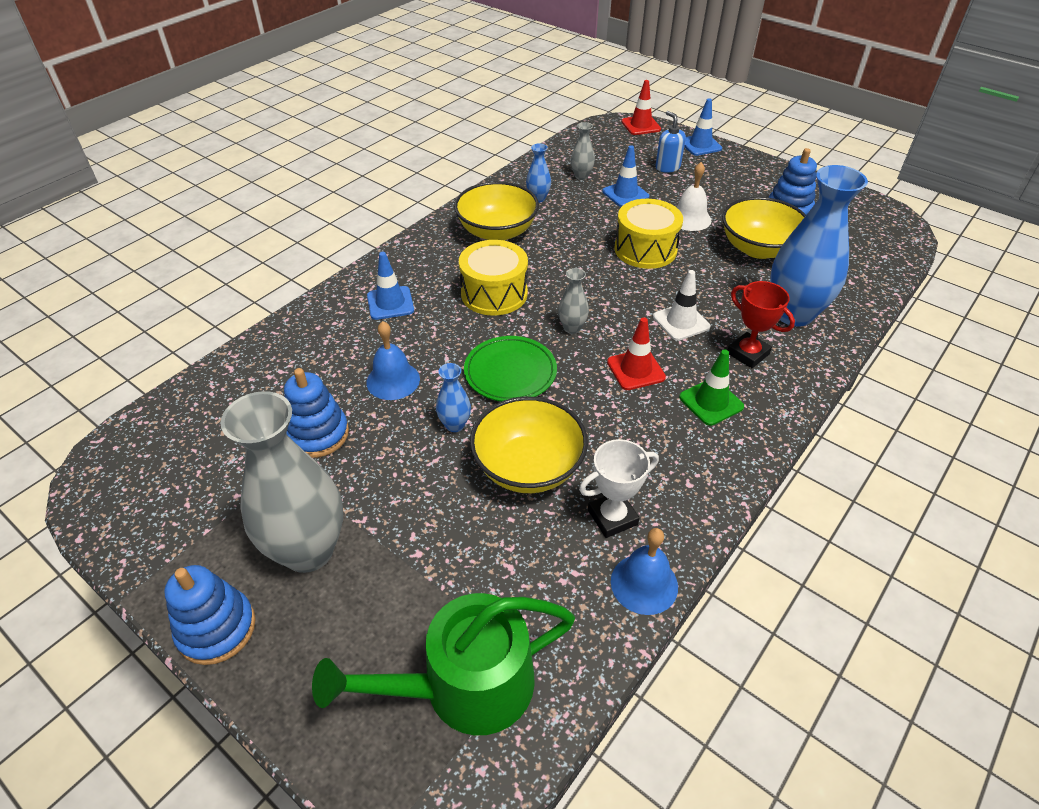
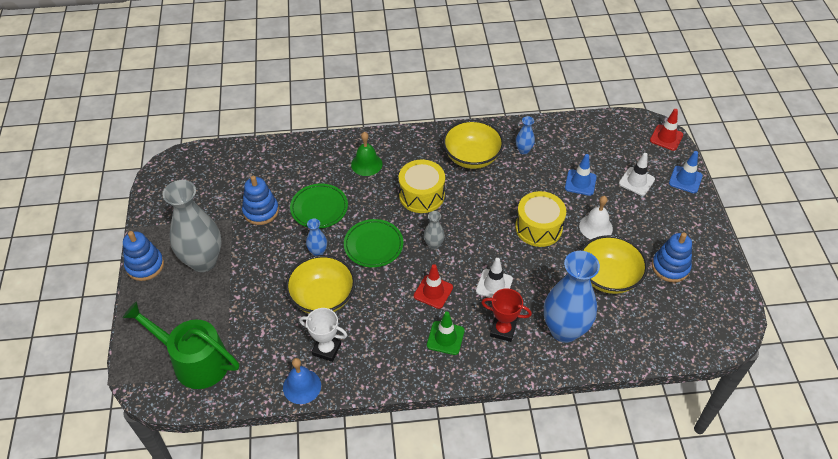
camera: 45 degrees right, 5 degrees up
blue traffic cone [367,252,414,320] -> green bell [351,132,382,176]
blue bell [367,321,420,400] -> green plate [290,184,348,229]
grey vase [571,122,595,180] -> none
blue soap dispenser [655,111,686,173] -> white traffic cone [619,153,655,196]
red trophy [728,281,795,368] -> red trophy turned 75 degrees counterclockwise [481,288,532,342]

